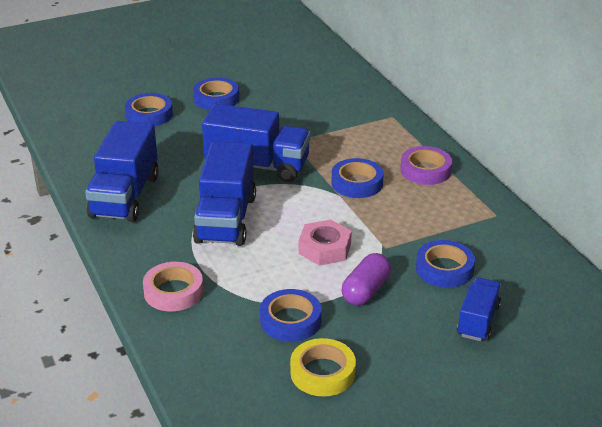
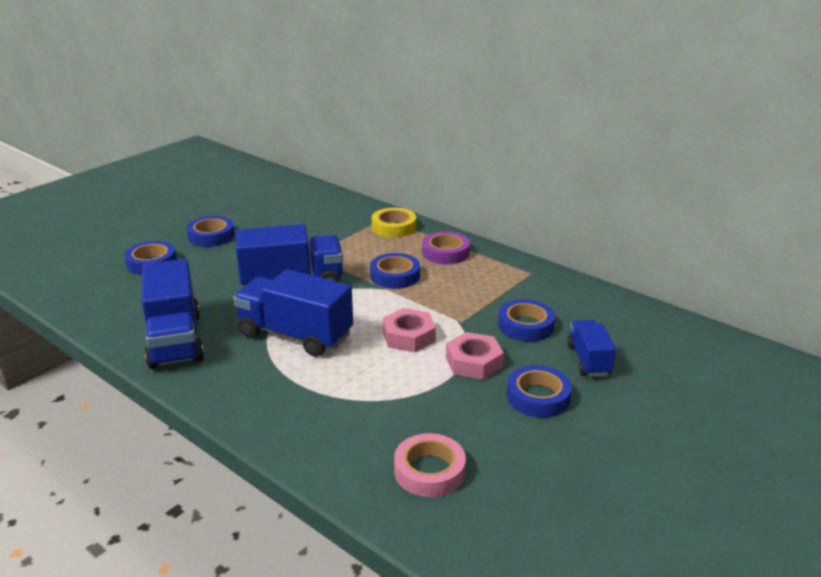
camera: 25 degrees left, 5 degrees down
pink tape [143,262,203,311] -> pink tape moved to [394,433,466,497]
blue truck [193,141,256,246] -> blue truck turned 135 degrees clockwise [233,269,353,357]
blue tape [260,289,321,342] -> blue tape moved to [507,365,572,418]
yellow tape [290,338,356,396] -> yellow tape moved to [372,208,416,238]
purple capsule [342,253,391,305] -> pink nut [446,332,504,380]

